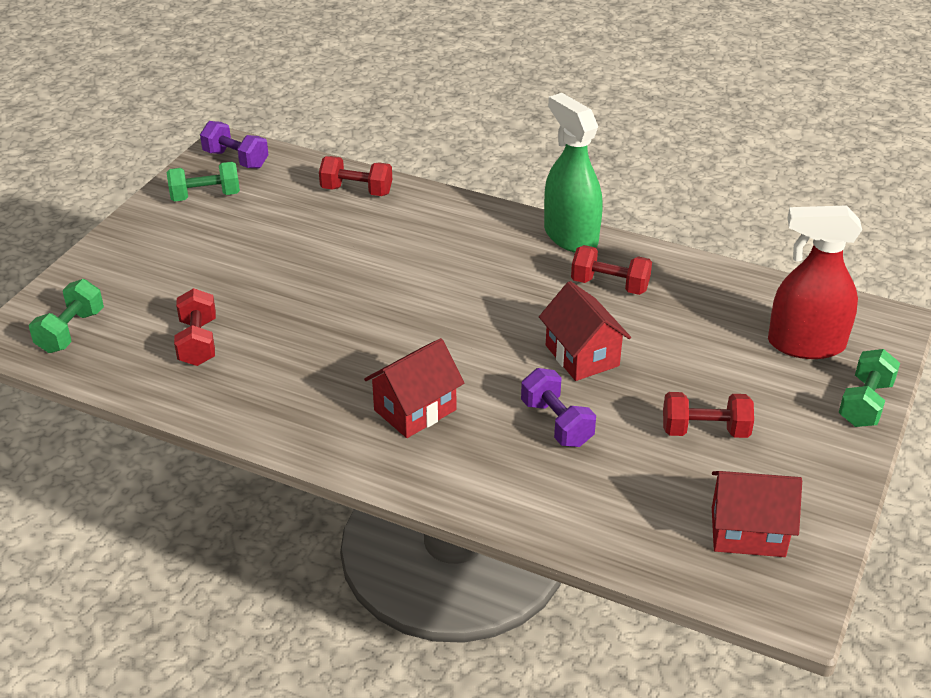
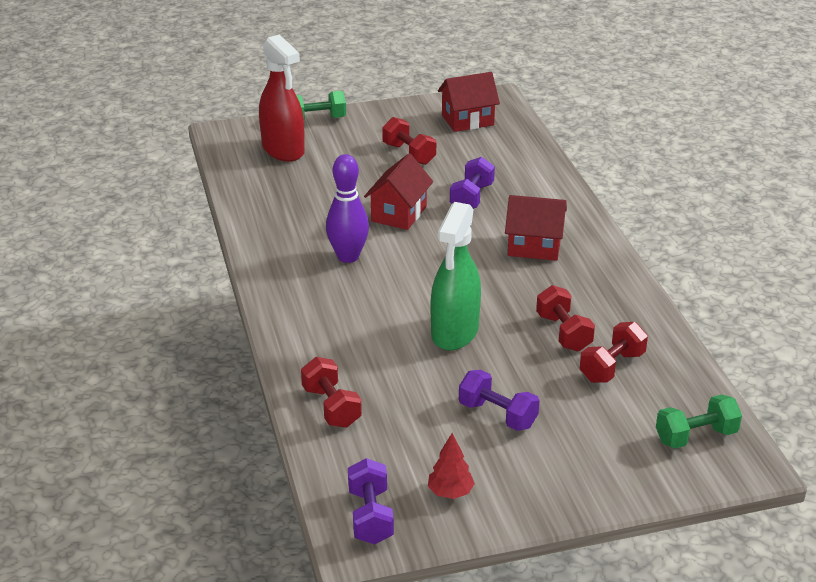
camera: 130 degrees left, 5 degrees down
green dumbbell [167,161,240,202] -> red tree [428,433,475,499]
green spray bottle [544,93,603,253] -> green spray bottle moved to [431,202,481,351]
red dumbbell [571,245,652,295] -> red dumbbell moved to [536,285,595,351]
red house [712,471,802,557] -> red house turned 75 degrees counterclockwise [438,72,500,132]
none -> purple bowling pin [326,154,369,263]
none -> purple dumbbell [459,370,540,431]

